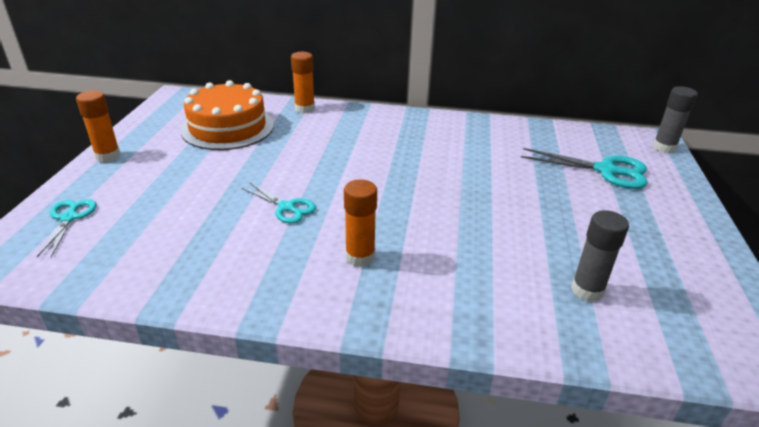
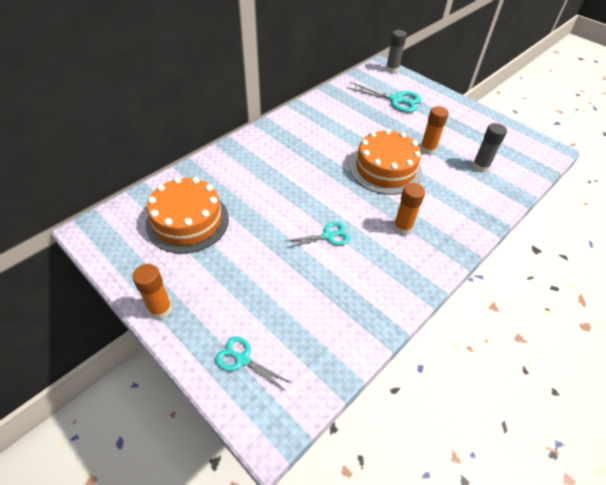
camera: 55 degrees left, 15 degrees up
orange glue stick [291,52,315,114] -> orange glue stick moved to [420,106,449,155]
turquoise scissors [521,148,648,189] -> turquoise scissors turned 60 degrees clockwise [347,82,422,113]
none -> orange cake [350,129,422,195]

